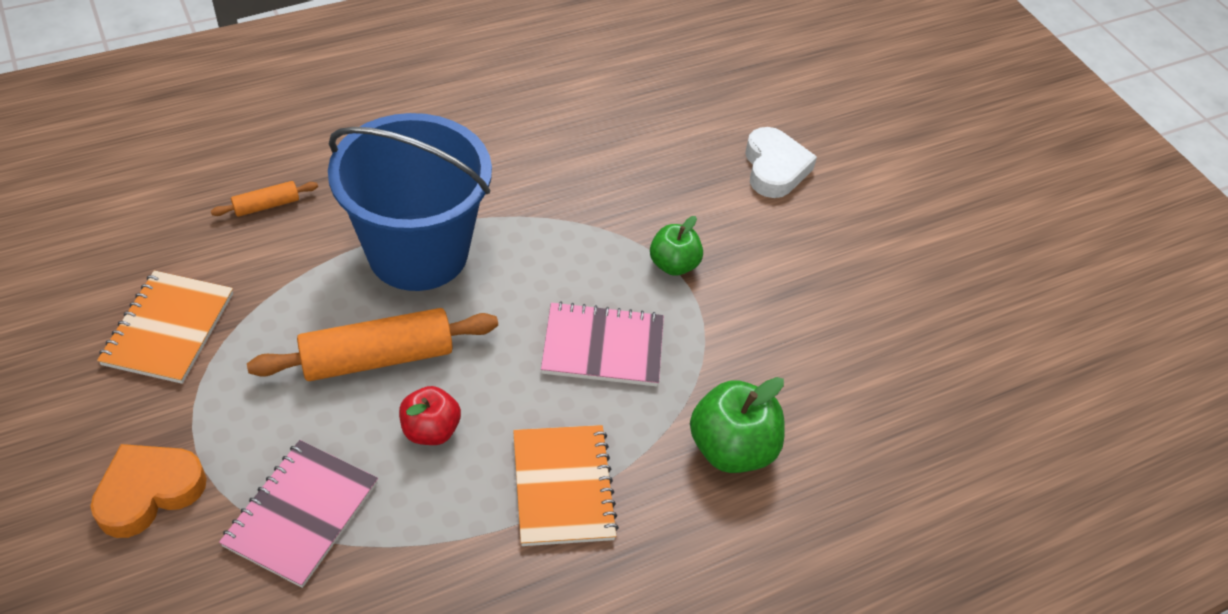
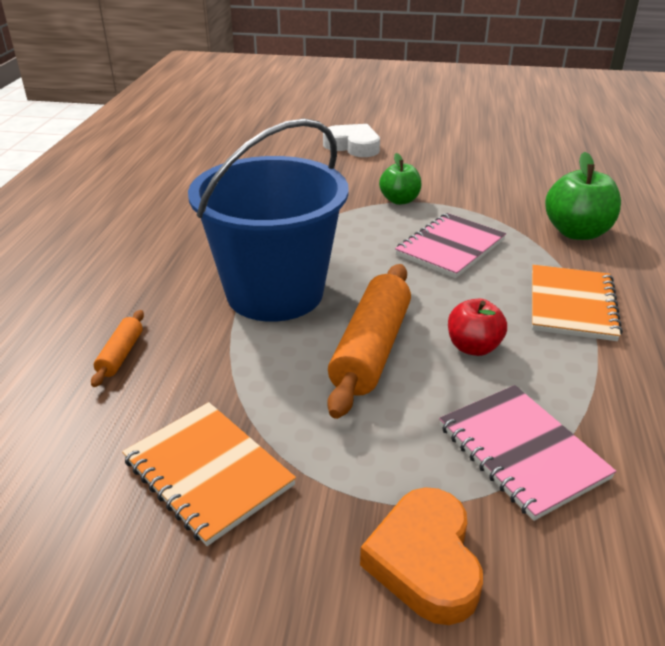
camera: 50 degrees left, 15 degrees down
orange notebook [513,425,619,546] -> orange notebook turned 75 degrees clockwise [532,265,623,341]

